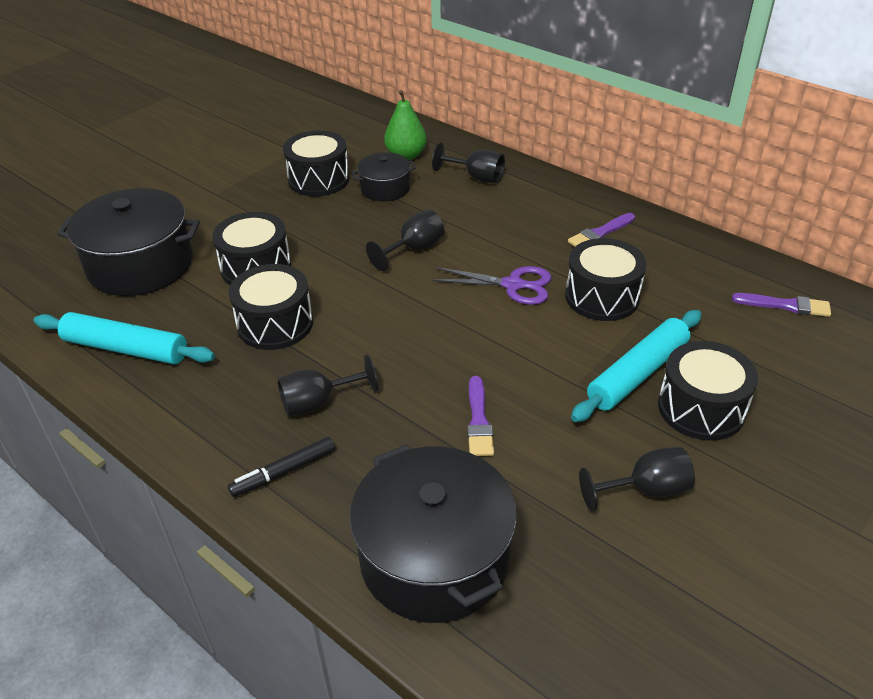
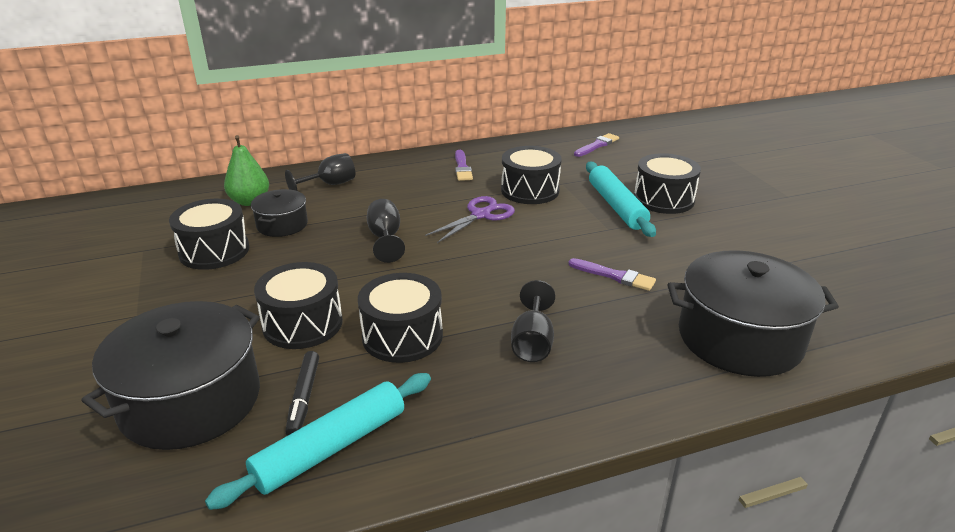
camera: 60 degrees left, 10 degrees down
black marker [228,437,335,497] -> black marker moved to [285,351,319,436]
black goblet [579,447,695,512] -> none

